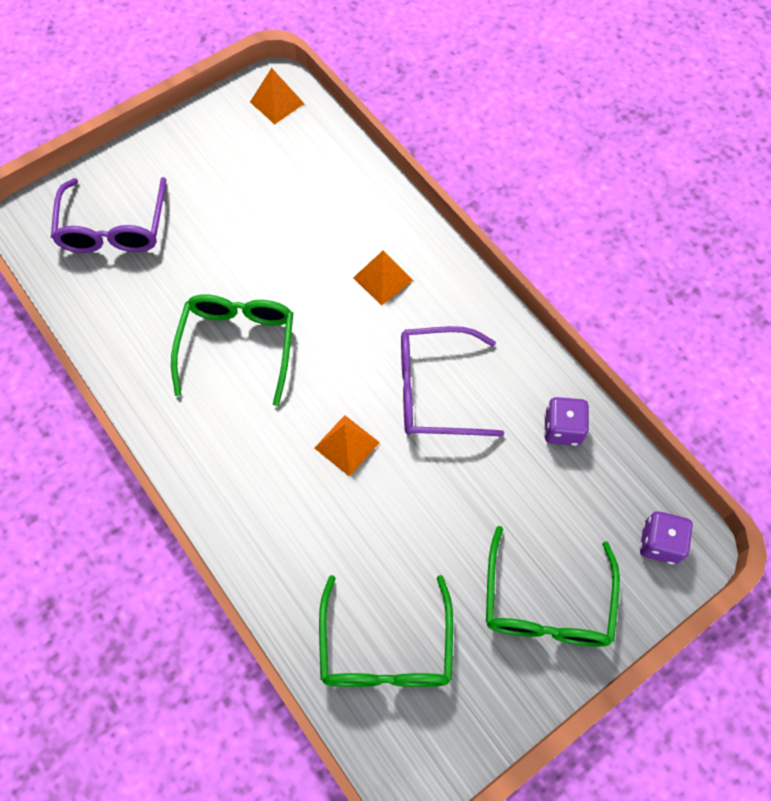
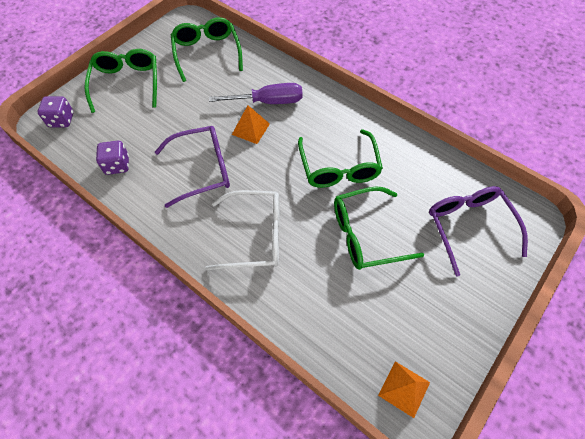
camera: 165 degrees right, 5 degrees down
orange pyramid [353,251,413,305] -> white glasses [205,190,279,270]
none -> purple screwdriver [209,83,303,104]
none -> green glasses [334,187,424,270]

